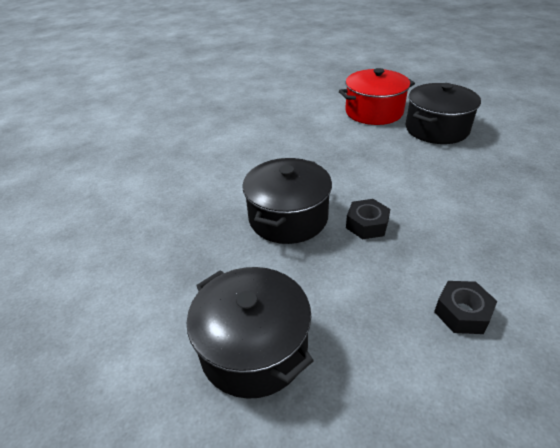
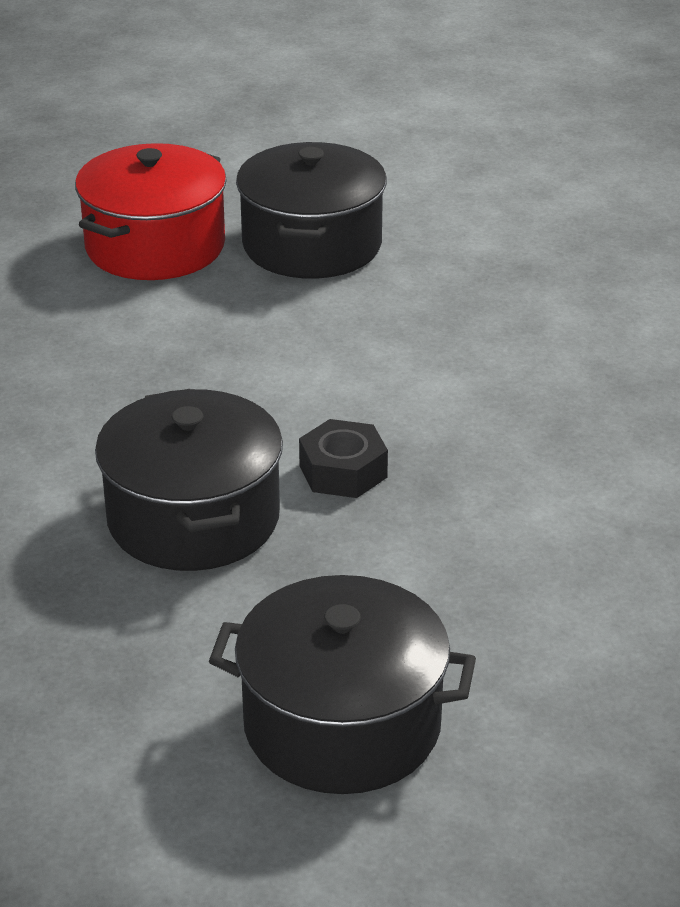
camera: 40 degrees left, 5 degrees down
black nut [434,281,497,334] -> none

